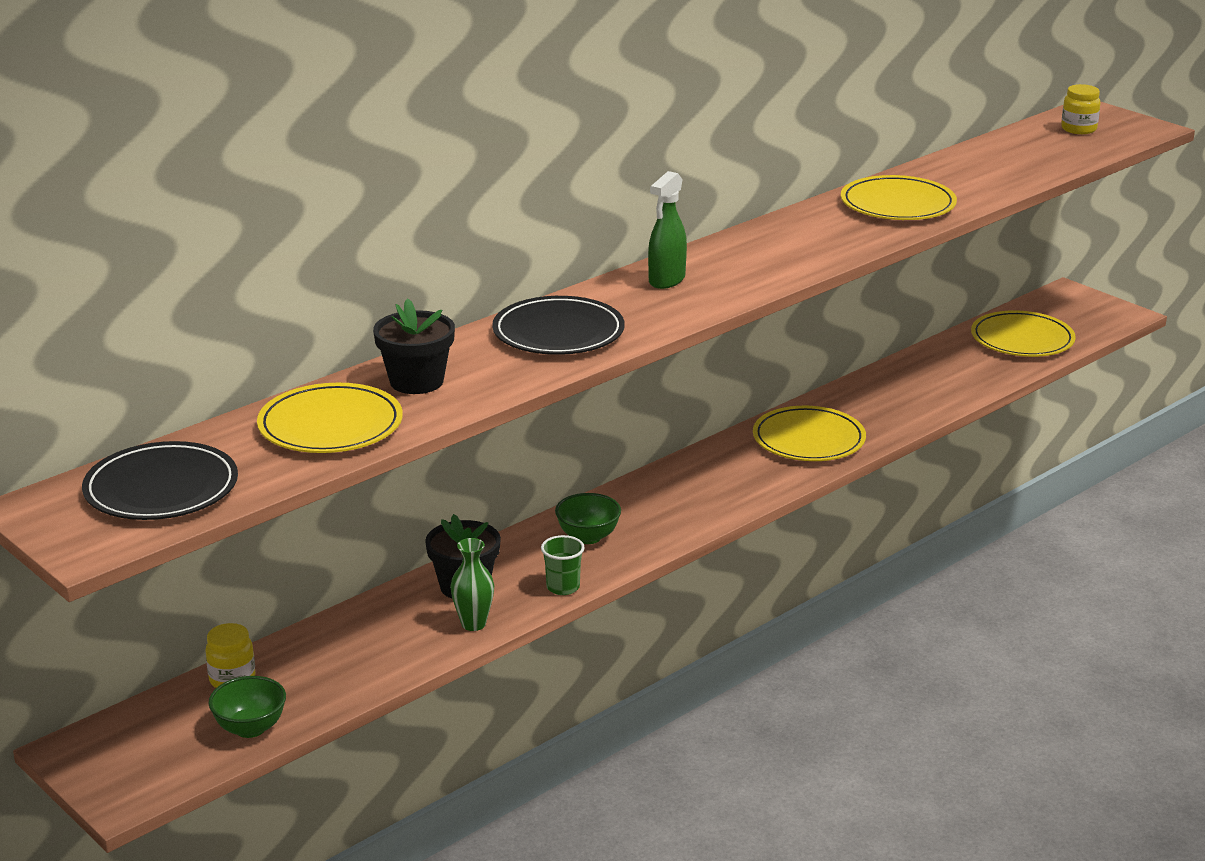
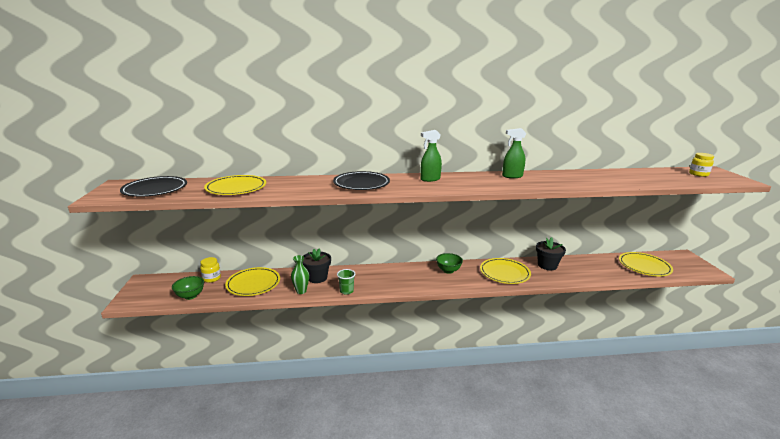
camera: 35 degrees right, 5 degrees down
black flower pot [373,298,455,394] -> black flower pot moved to [536,237,566,270]
green bowl [555,493,621,544] -> green bowl moved to [436,253,463,274]
yellow plate [841,175,957,220] -> yellow plate moved to [225,267,280,296]
none -> green spray bottle [502,128,526,178]

